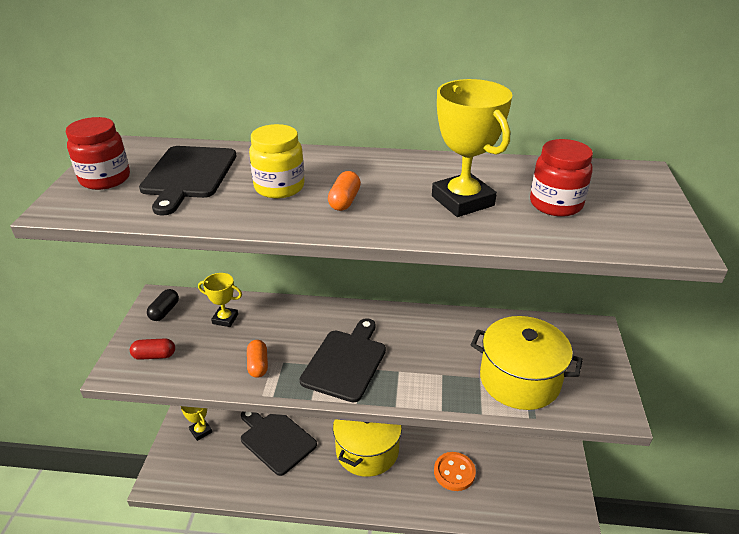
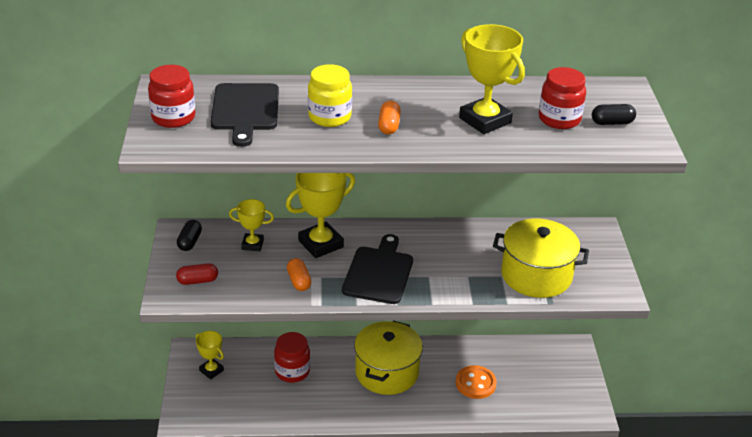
camera: 10 degrees left, 0 degrees up
black cutting board [241,411,317,476] -> red jar [274,332,310,383]
none -> yellow trophy [286,173,355,258]
none -> black capsule [592,104,636,125]

